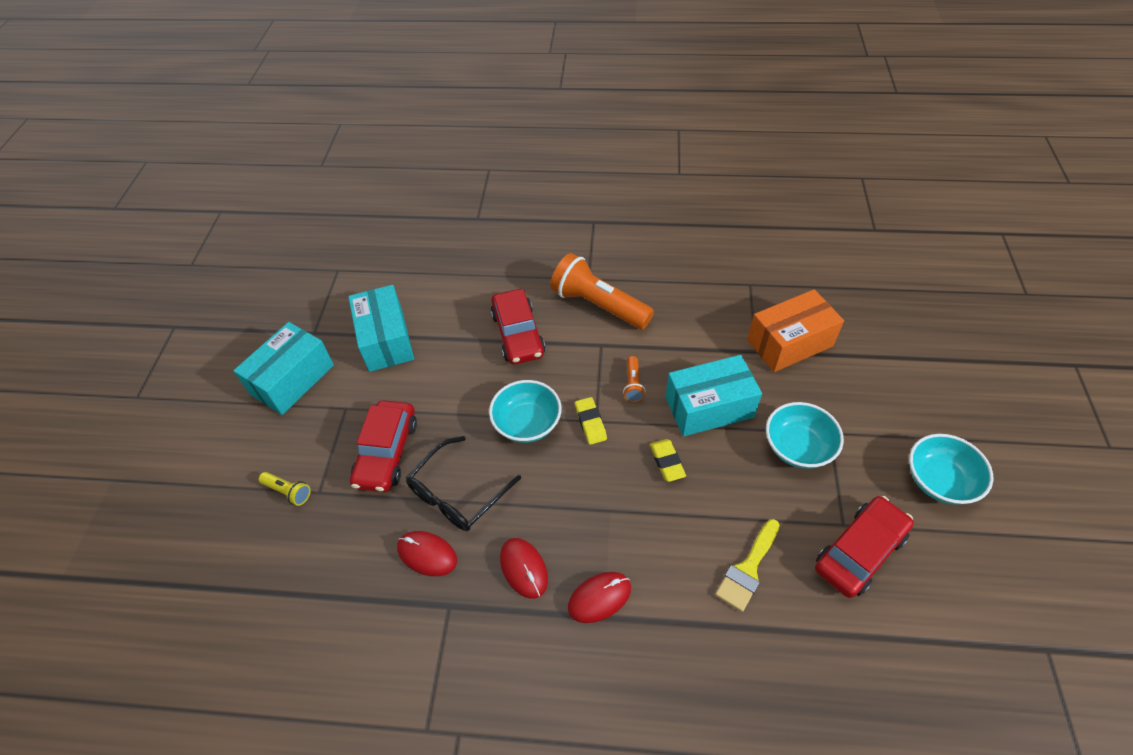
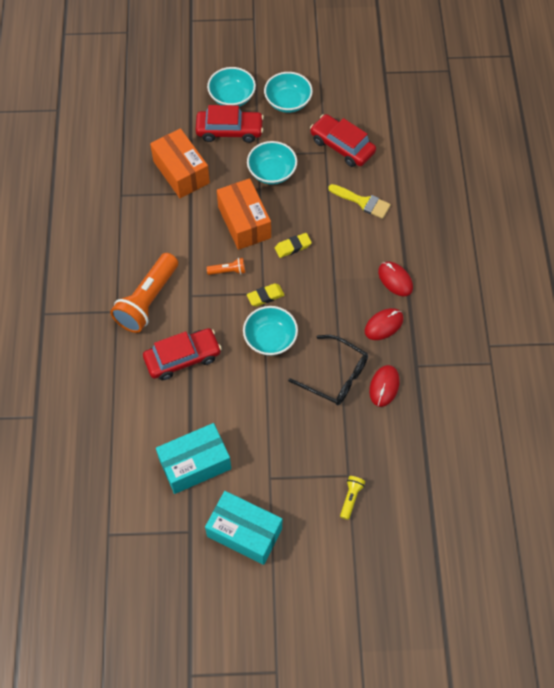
camera: 100 degrees left, 10 degrees up
red car [350,400,417,492] -> red car moved to [195,105,264,143]
turquoise box [665,355,762,437] -> orange box [217,178,271,250]
none -> turquoise bowl [207,67,256,107]

